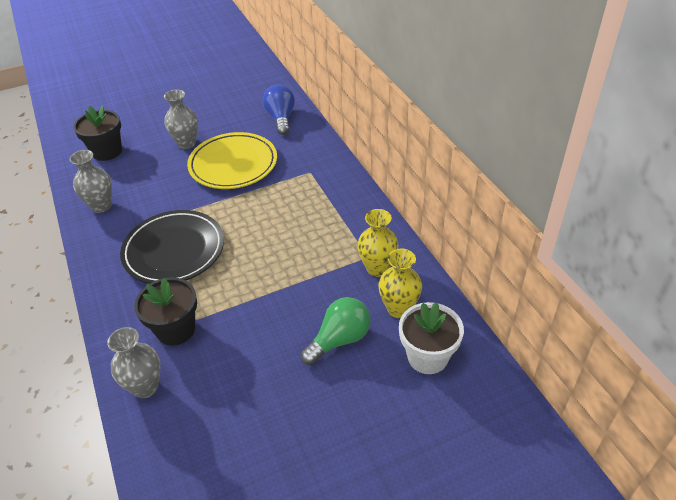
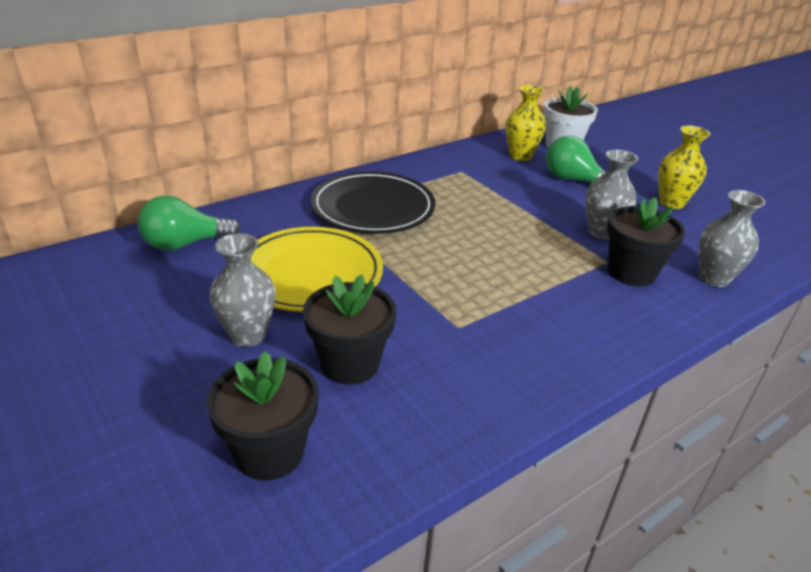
camera: 105 degrees left, 10 degrees down
grey vase [69,150,112,213] -> grey vase moved to [586,150,638,240]
black plate [120,210,224,284] -> black plate moved to [311,171,435,234]
blue light bulb [263,84,295,135] -> green light bulb [138,195,241,251]
yellow vase [357,209,399,277] -> yellow vase moved to [658,126,711,209]
none -> black flower pot [303,274,396,384]

